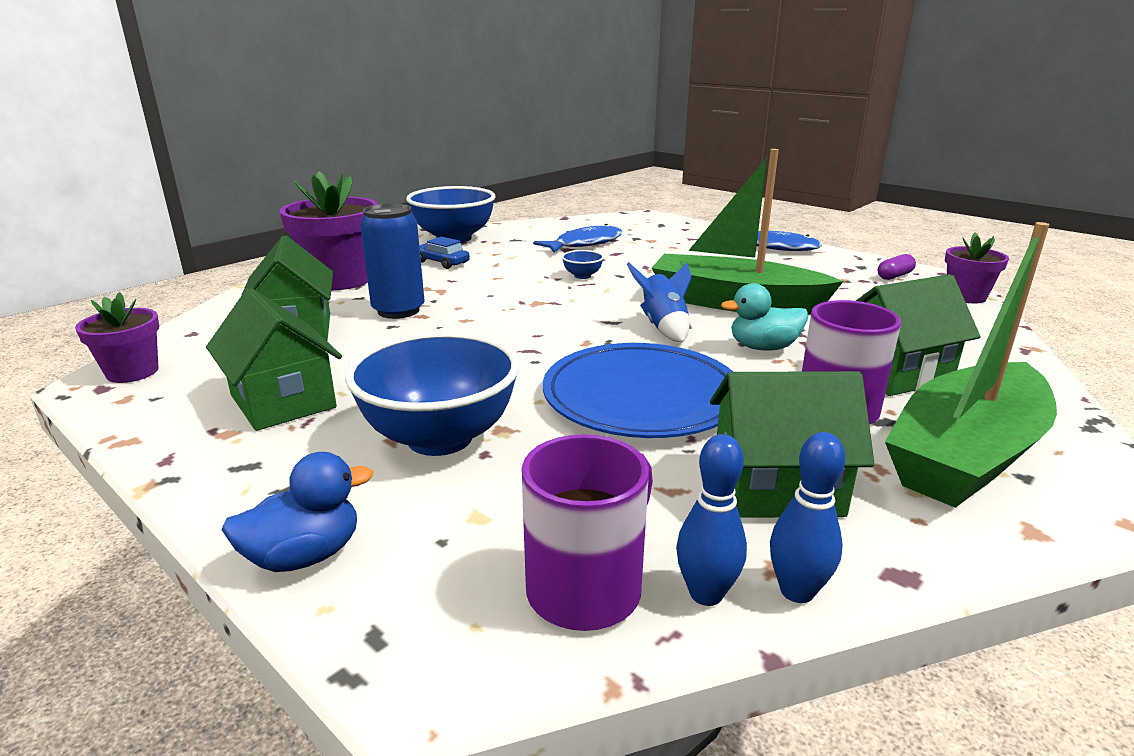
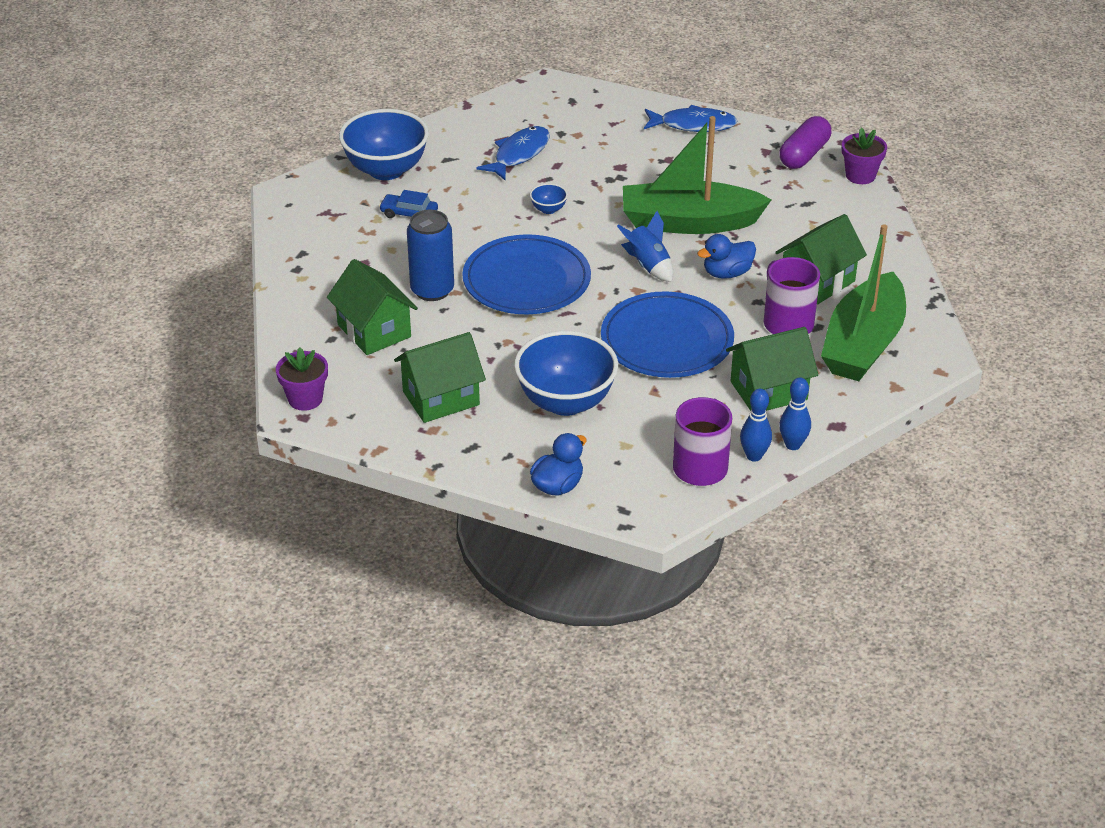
camera: 20 degrees left, 15 degrees up
green house [206,288,342,431] -> green house turned 60 degrees counterclockwise [394,332,486,423]
purple flower pot [279,171,378,290] -> none
turquoise duck [721,283,808,351] -> blue duck [697,234,756,279]
purple capsule [878,254,916,280] -> purple capsule [779,116,831,169], size x1.77
none -> blue plate [462,234,591,314]

